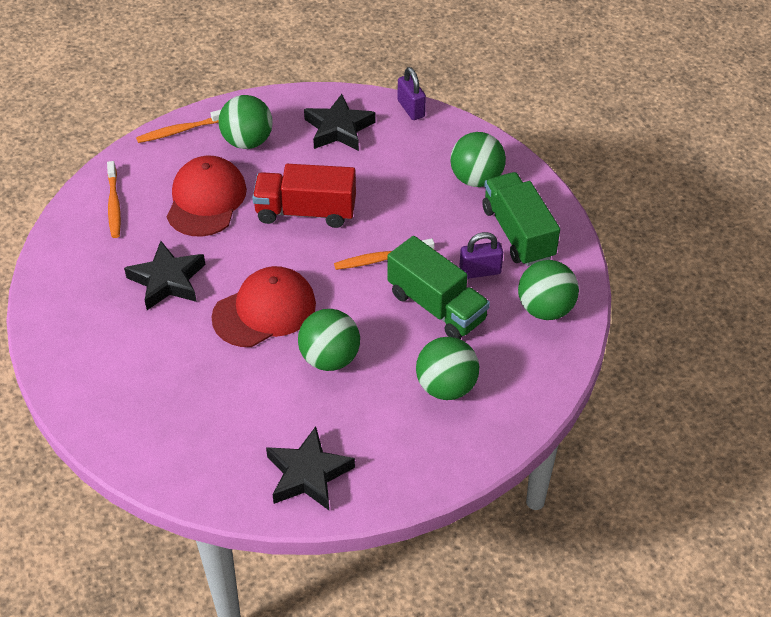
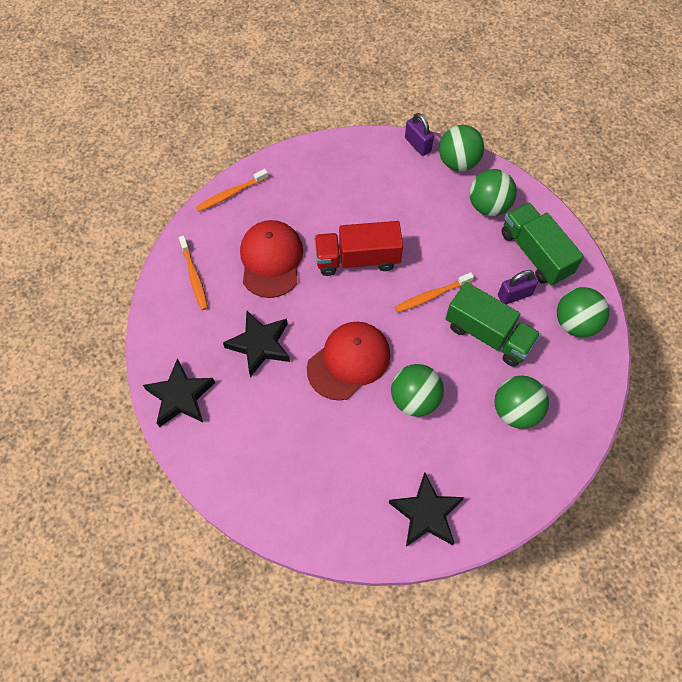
camera: 10 degrees left, 15 degrees up
green ball [219,95,273,149] -> green ball moved to [439,125,485,171]
black star [304,94,376,151] -> black star moved to [143,358,215,427]

